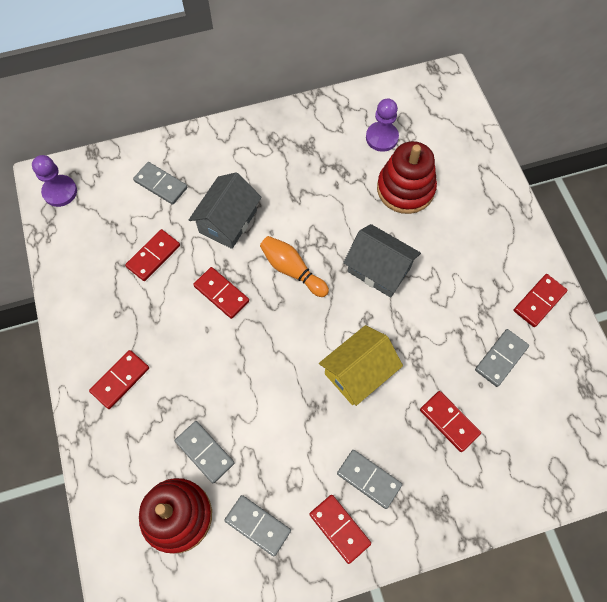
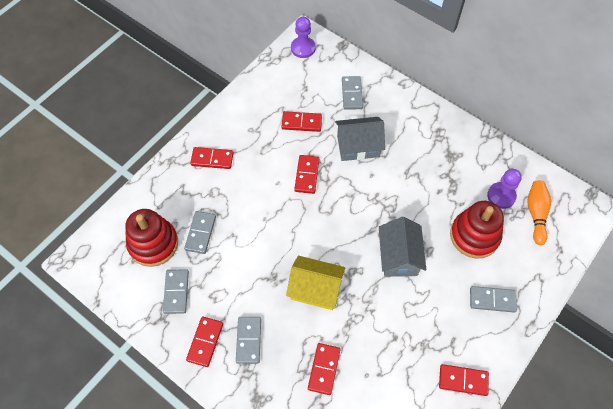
camera: 55 degrees right, 5 degrees down
orange bowling pin [260,236,329,297] -> orange bowling pin moved to [527,180,551,245]
grey domino [475,329,529,387] -> grey domino moved to [470,286,517,313]

